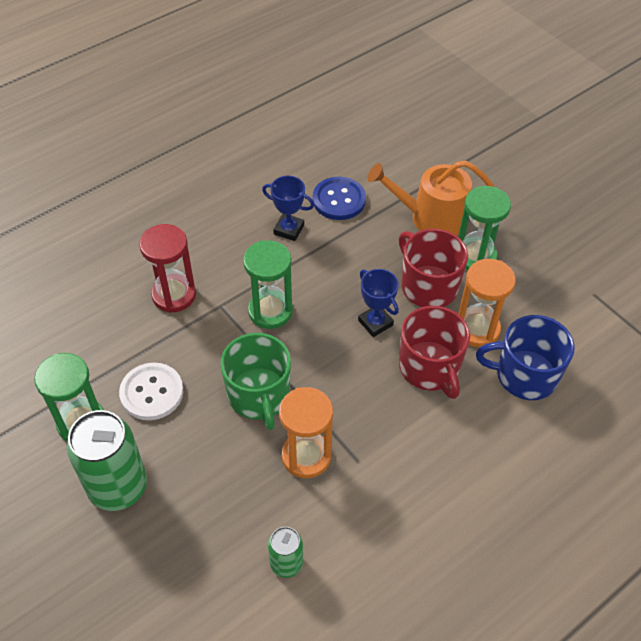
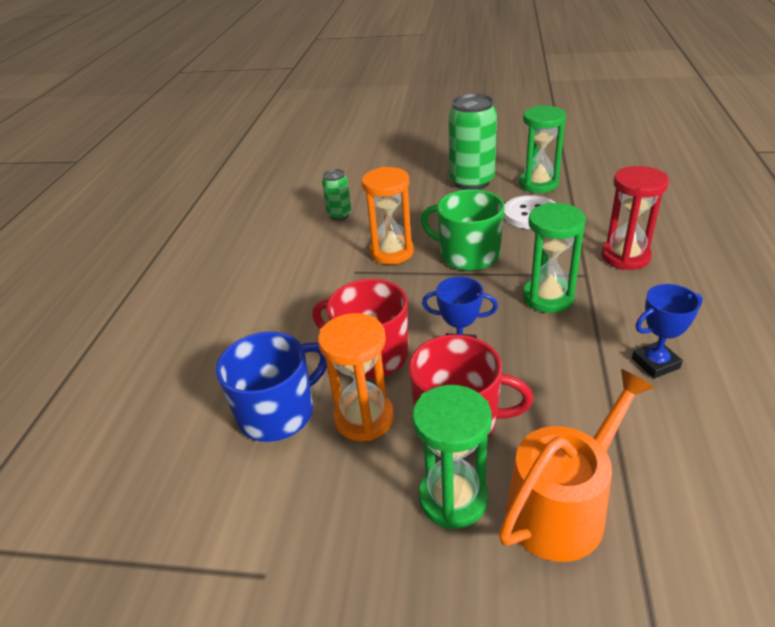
camera: 140 degrees right, 15 degrees down
blue button [313,177,366,220] -> none

